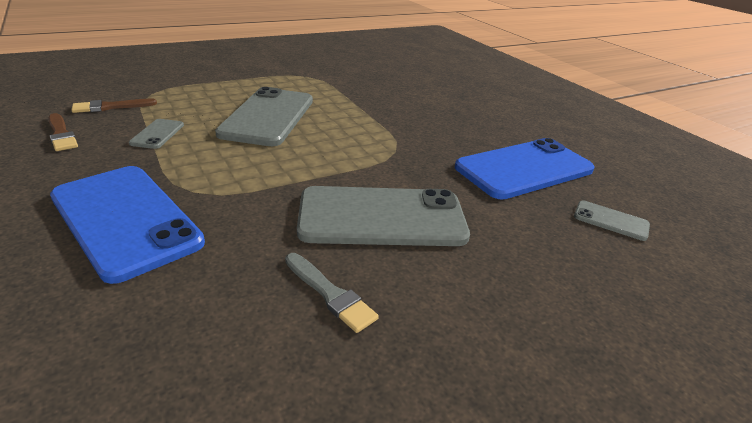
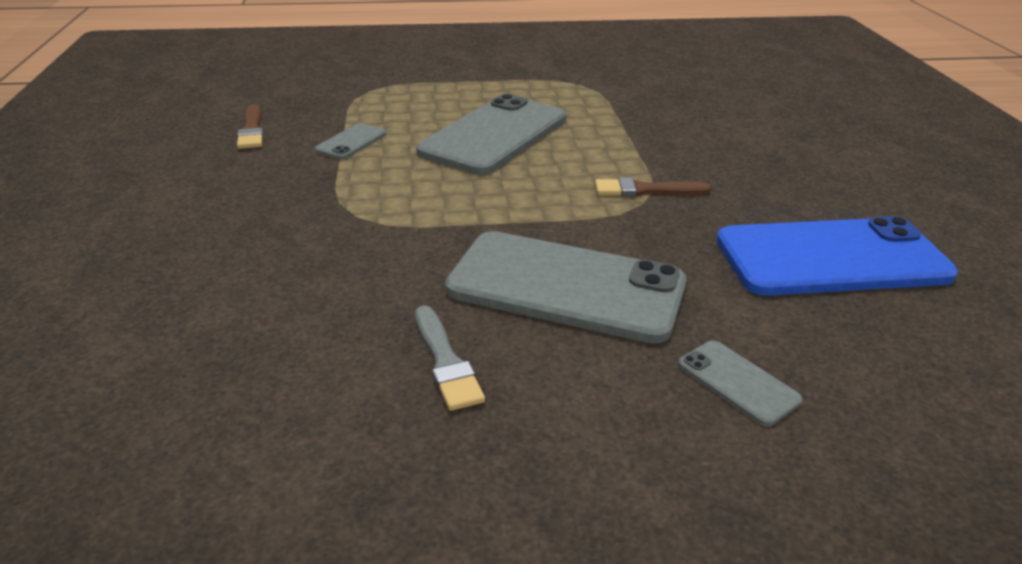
camera: 25 degrees right, 0 degrees up
blue phone [50,166,205,284] -> none
brown brush [71,99,157,113] -> brown brush moved to [595,177,711,197]
grey phone [574,200,650,241] -> grey phone moved to [678,340,802,426]

